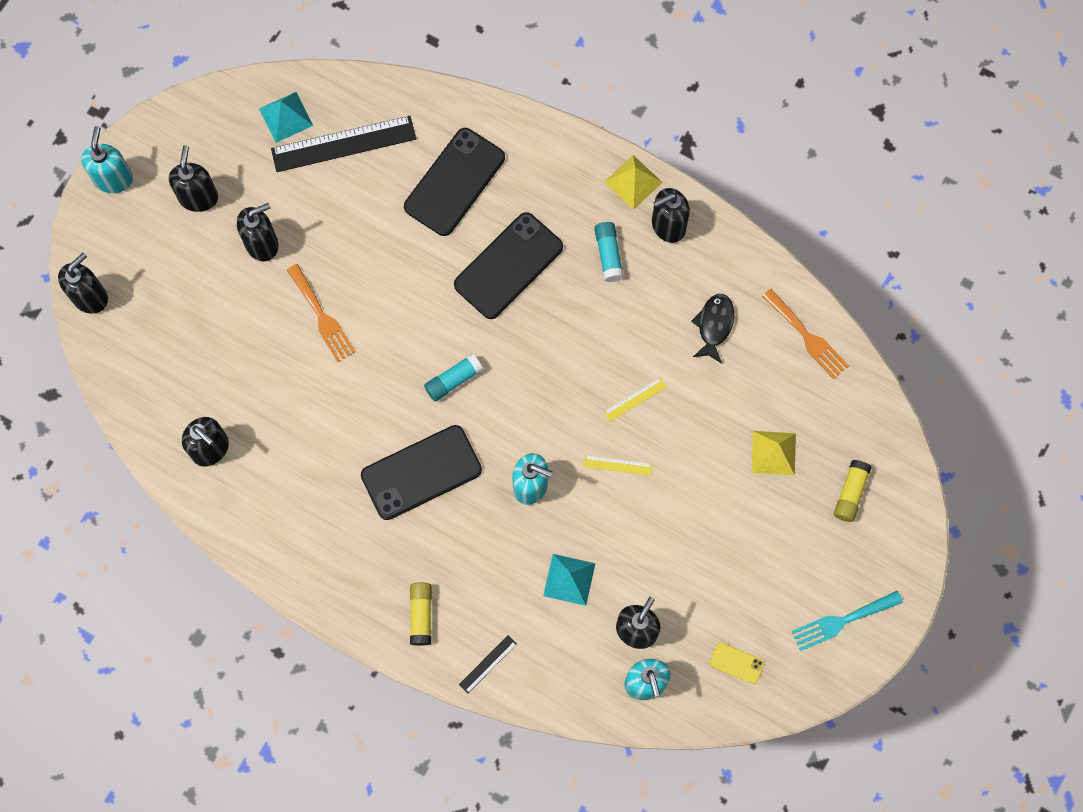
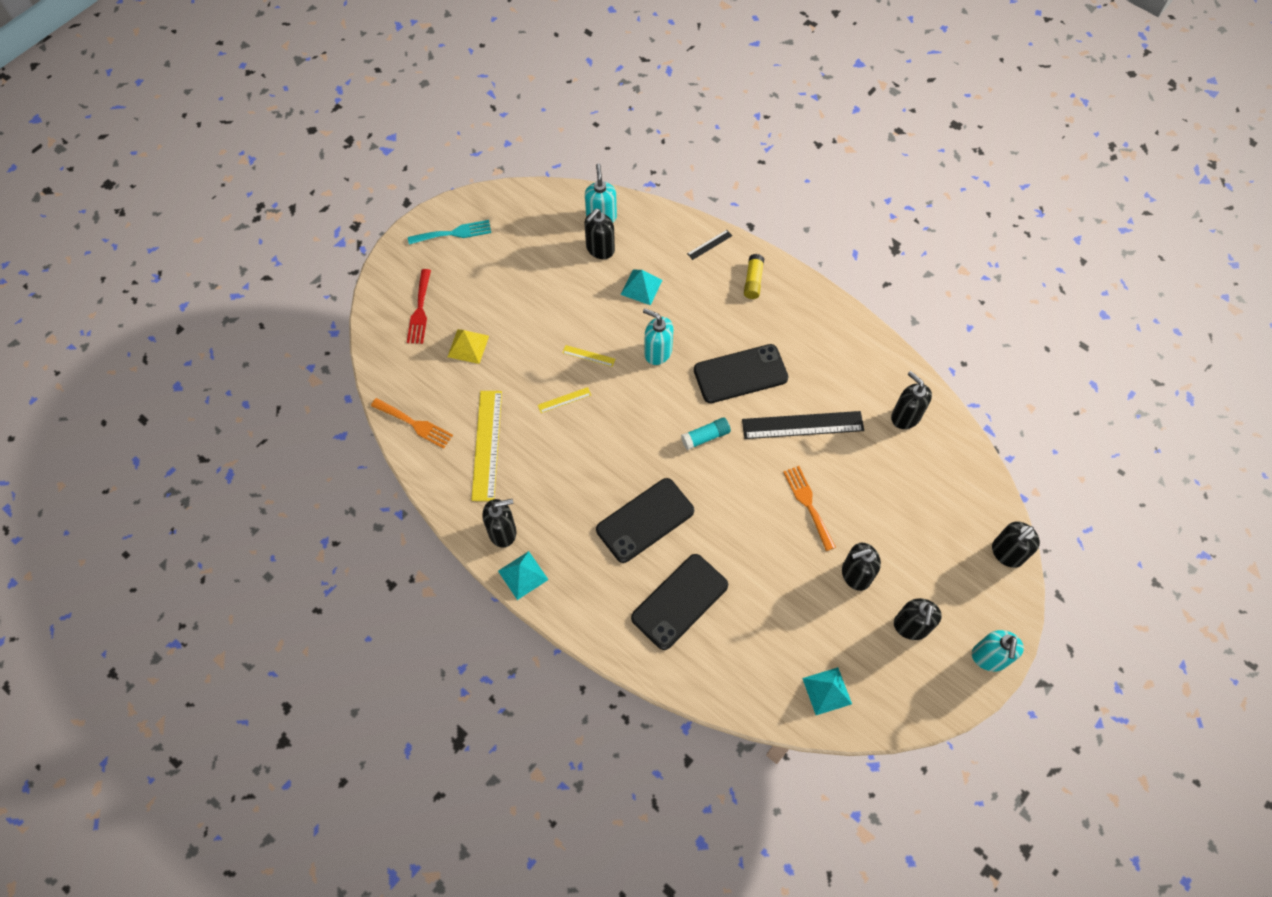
camera: 170 degrees left, 10 degrees down
black ruler [271,116,416,172] -> black ruler moved to [742,411,864,439]
turquoise glue stick [594,222,624,282] -> none
yellow pyramid [604,155,662,210] -> turquoise pyramid [498,551,548,600]
black fish [691,294,734,364] -> yellow ruler [471,391,502,501]
yellow phone [710,642,764,684] -> none
orange fork [762,289,849,379] -> orange fork turned 150 degrees clockwise [371,398,453,449]
yellow glue stick [834,460,871,522] -> red fork [407,269,431,344]

